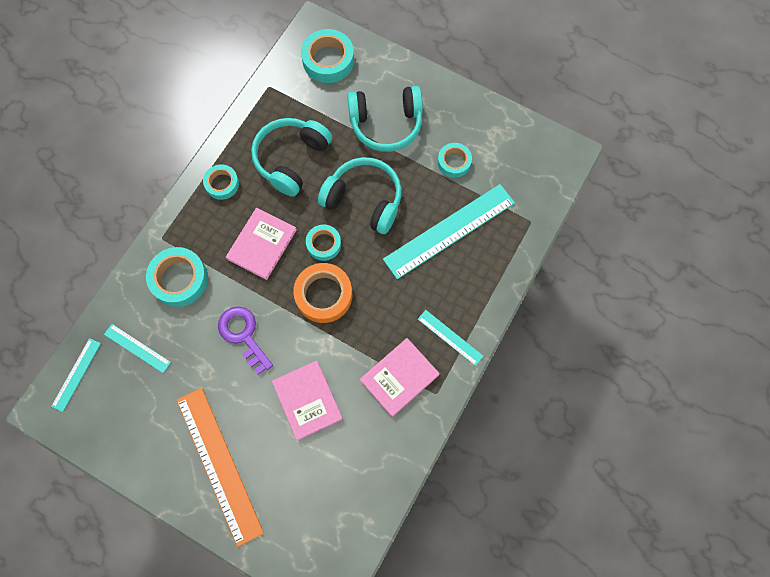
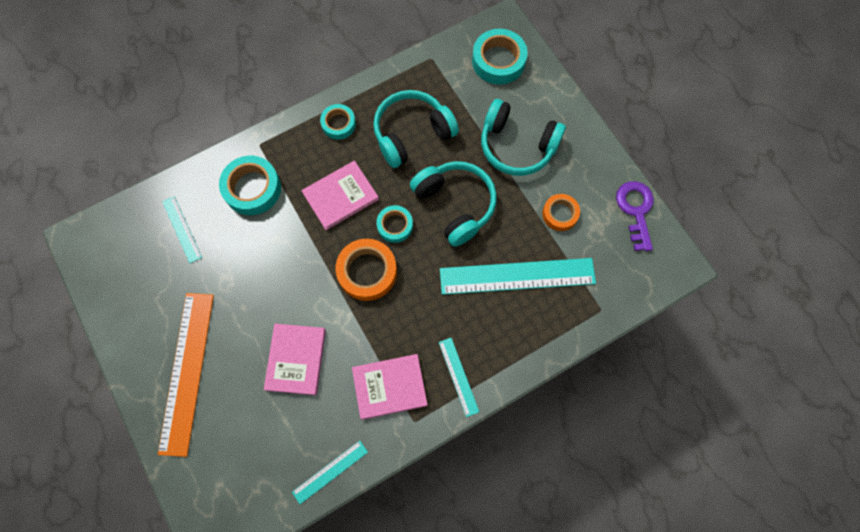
camera: 30 degrees right, 0 degrees up
turquoise ruler [51,338,101,412] -> turquoise ruler moved to [292,441,368,504]
purple key [218,306,273,375] -> purple key moved to [616,181,654,251]
turquoise tape [438,143,472,178] -> orange tape [542,194,580,231]

